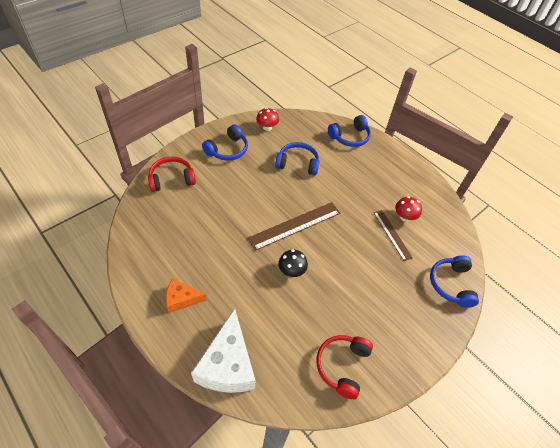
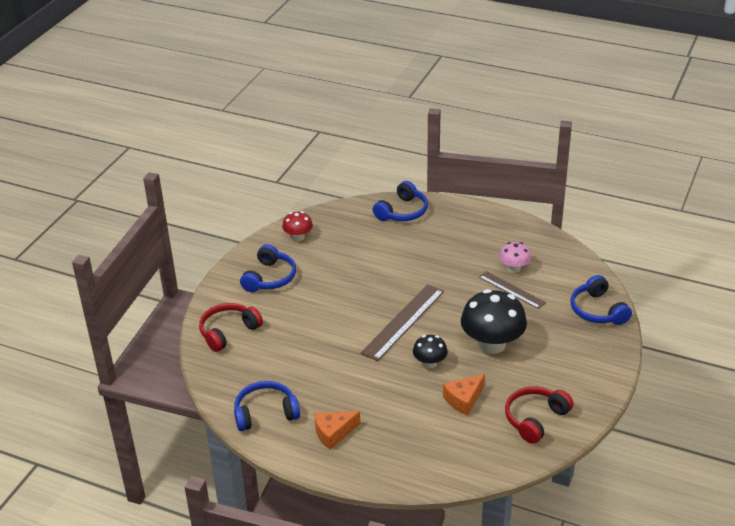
camera: 20 degrees left, 15 degrees down
white cheese [191,309,255,393] -> none
blue headphones [275,142,320,175] -> blue headphones moved to [234,381,300,431]
red headphones [316,335,373,399] -> red headphones turned 45 degrees clockwise [505,386,573,444]
red mushroom [395,196,422,221] -> pink mushroom [499,242,531,273]
none -> orange cheese [443,374,485,415]
none -> black mushroom [461,289,527,354]

